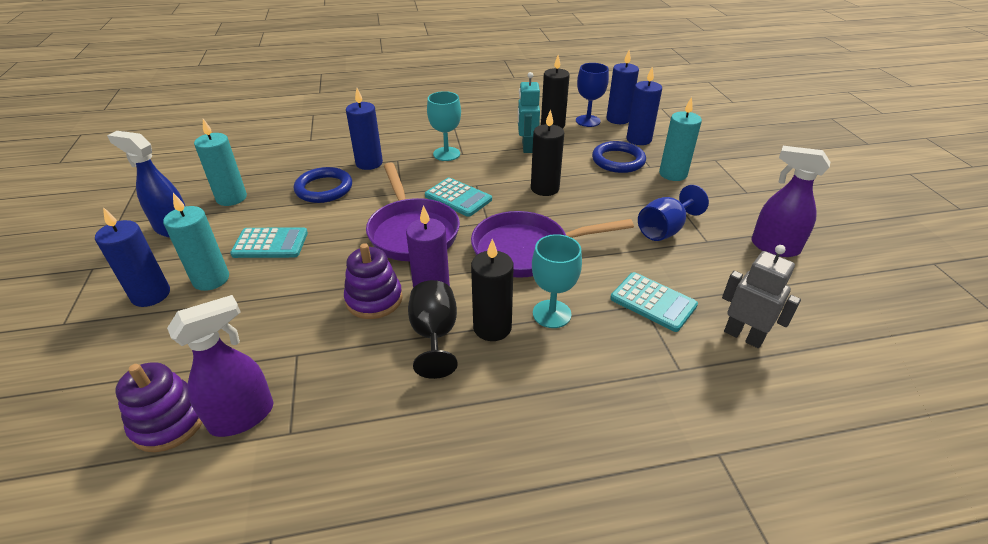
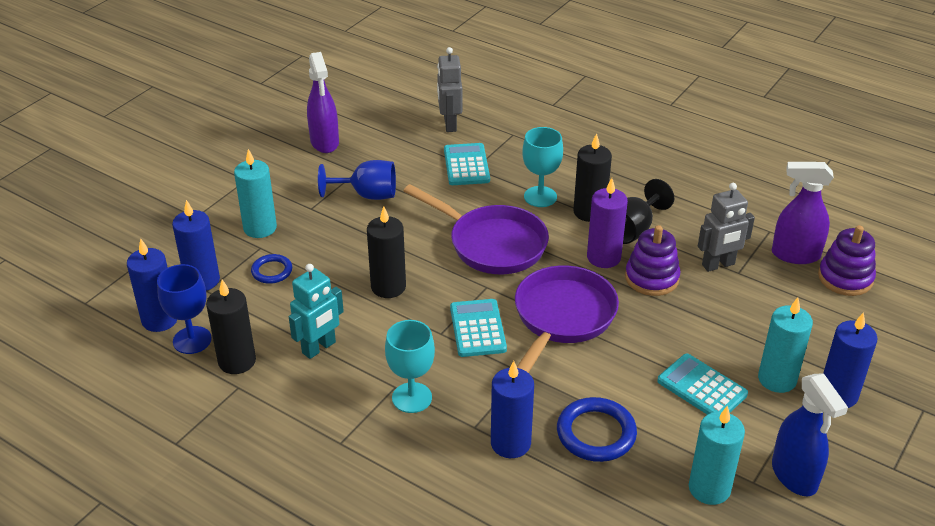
camera: 135 degrees left, 0 degrees up
blue ring [592,141,646,173] -> blue ring [251,254,292,284], size x0.60
none -> grey robot [698,183,755,272]

